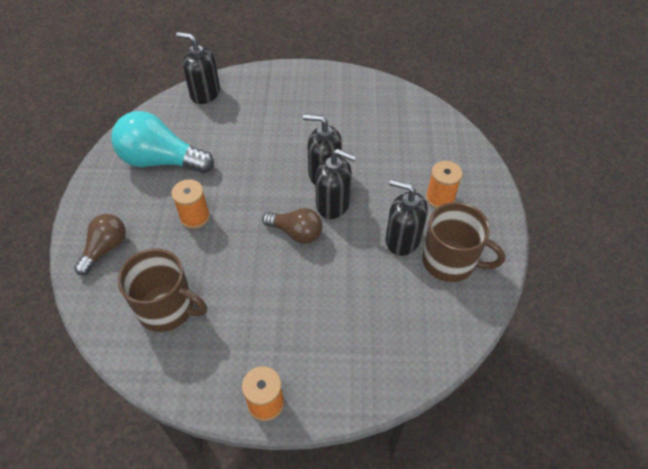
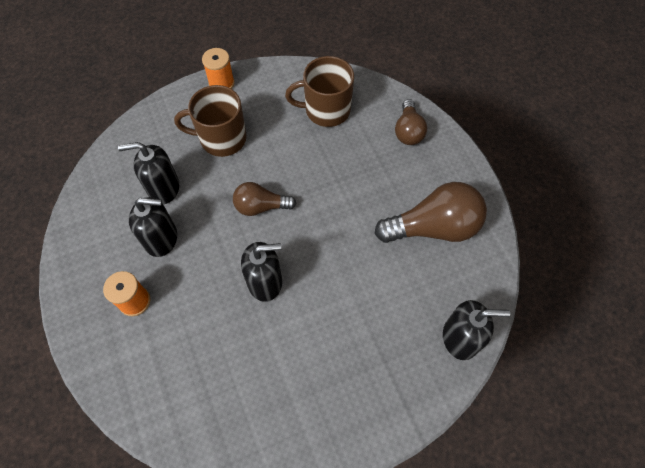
camera: 155 degrees right, 10 degrees up
turquoise light bulb [111,111,214,173] -> brown light bulb [374,182,487,243]
orange spool [171,180,210,229] -> none
black soap dispenser [315,149,357,219] -> black soap dispenser moved to [118,142,179,204]
brown mug [422,202,505,282] -> brown mug moved to [174,85,247,157]

